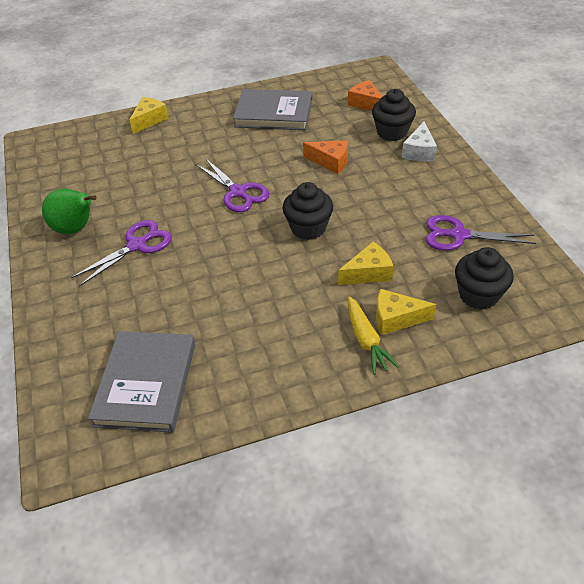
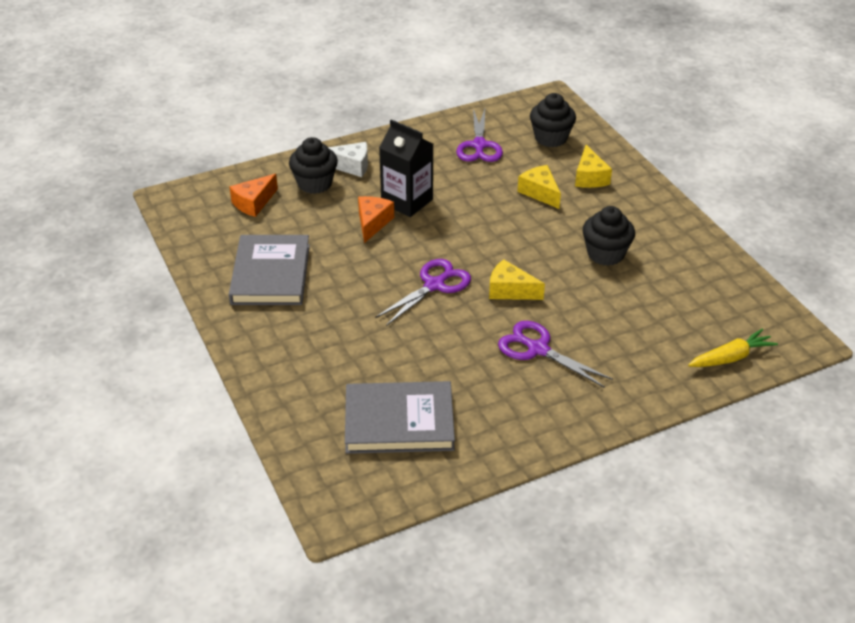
camera: 100 degrees left, 5 degrees down
green pear [42,189,97,234] -> none
grey book [88,331,196,432] -> grey book moved to [345,381,455,454]
yellow cheese [129,97,169,134] -> yellow cheese moved to [489,259,545,300]
black cupcake [283,182,333,240] -> black cupcake moved to [582,206,635,266]
yellow carrot [348,296,399,375] -> yellow carrot moved to [688,329,778,367]
none -> black carton [379,119,433,217]

